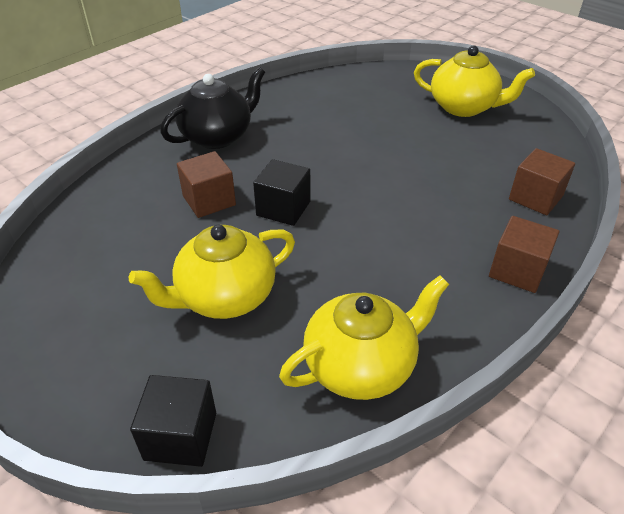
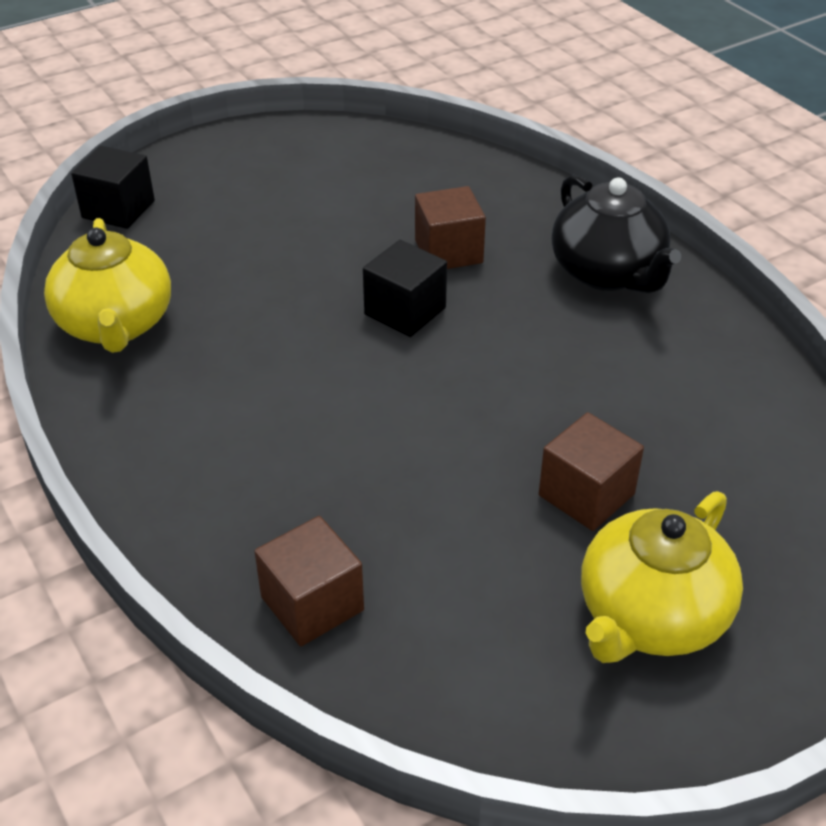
camera: 105 degrees right, 0 degrees up
yellow teapot [129,225,295,319] -> none
brown cube [489,216,559,293] -> brown cube moved to [539,412,644,531]

